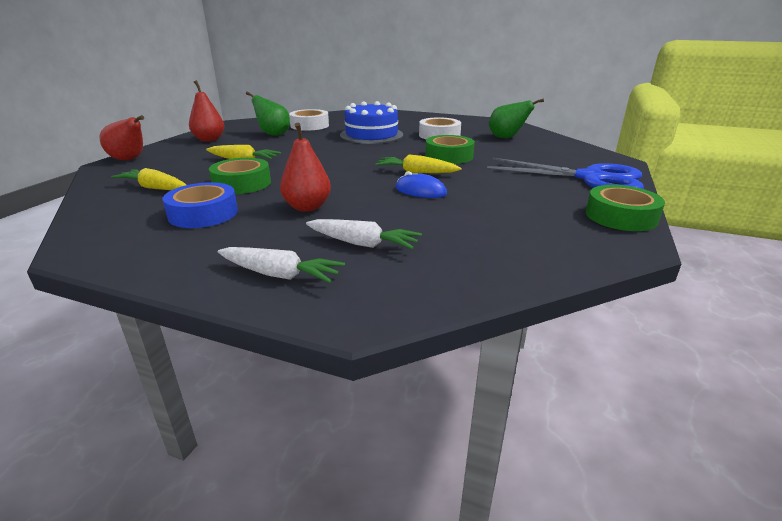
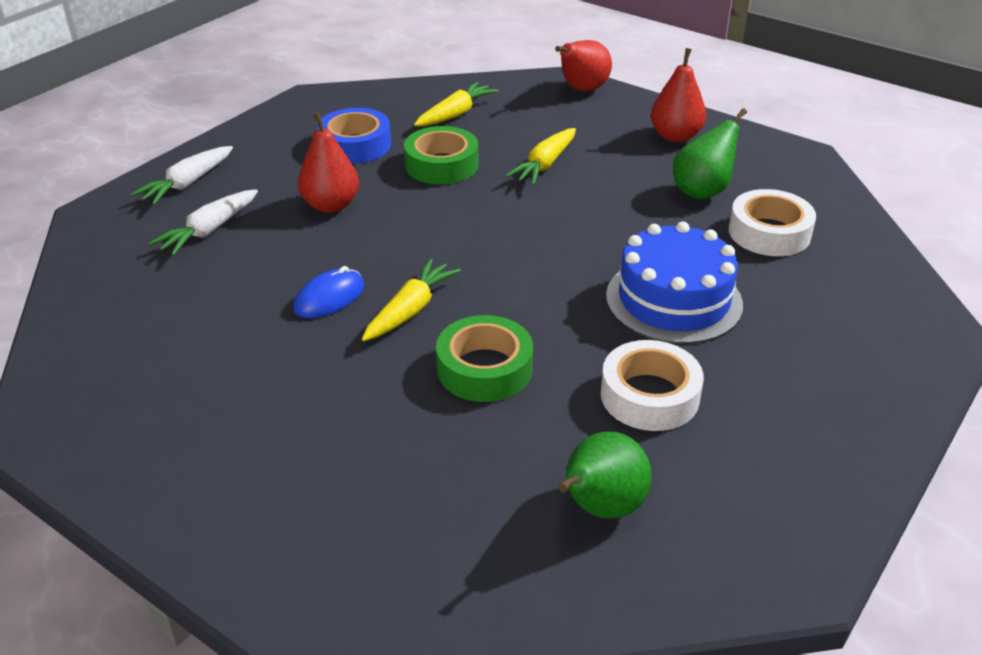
camera: 105 degrees right, 10 degrees up
blue scissors [487,158,644,189] -> none
green tape [586,185,665,231] -> none

